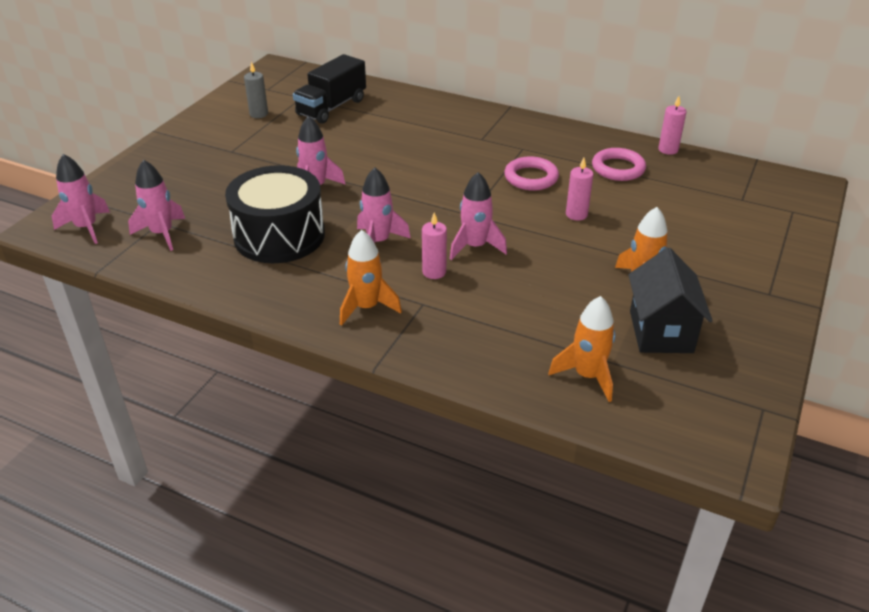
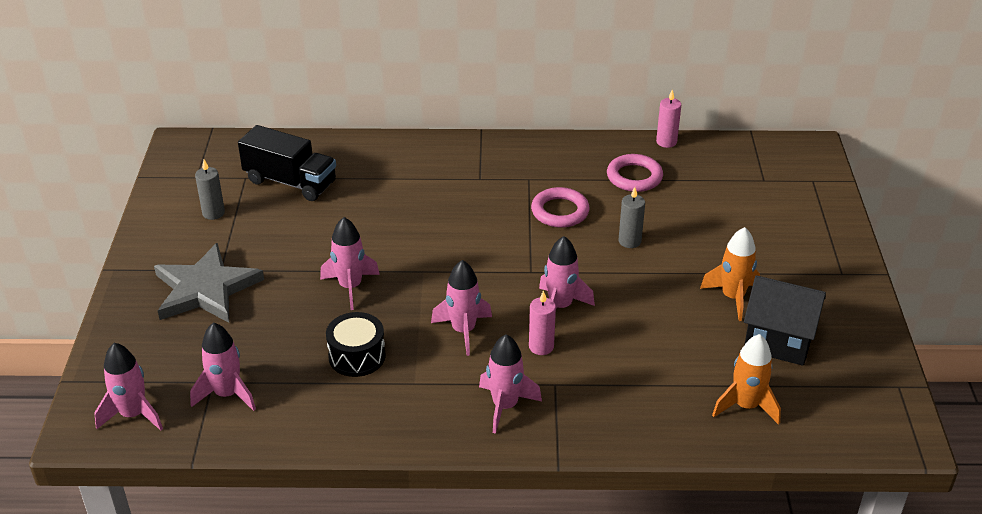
camera: 25 degrees left, 0 degrees up
black drum [225,165,325,263] -> black drum [326,312,386,377], size x0.56
black truck [293,54,366,124] -> black truck turned 75 degrees counterclockwise [238,125,336,201]
orange rocket [340,230,402,326] -> pink rocket [479,334,542,434]
pink candle [566,158,593,220] -> grey candle [619,187,645,248]
black house [628,248,713,353] -> black house turned 45 degrees counterclockwise [744,275,826,366]
none -> grey star [154,243,264,323]

